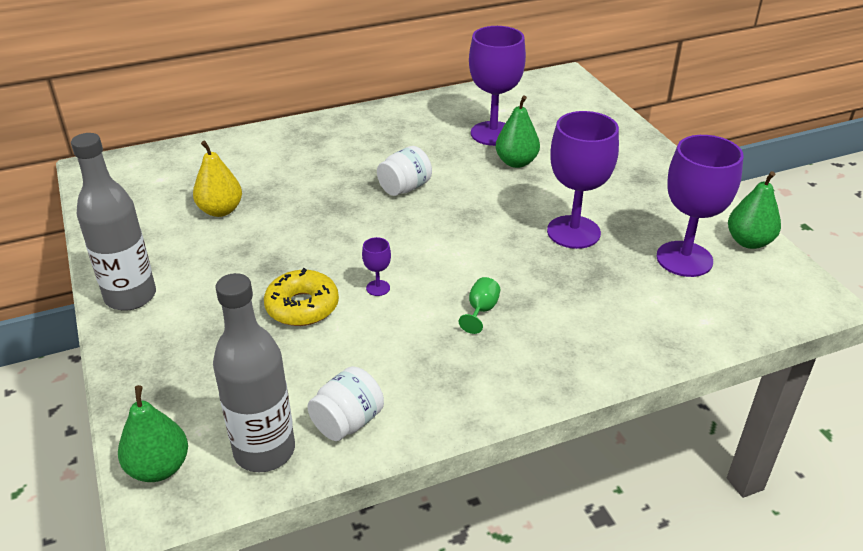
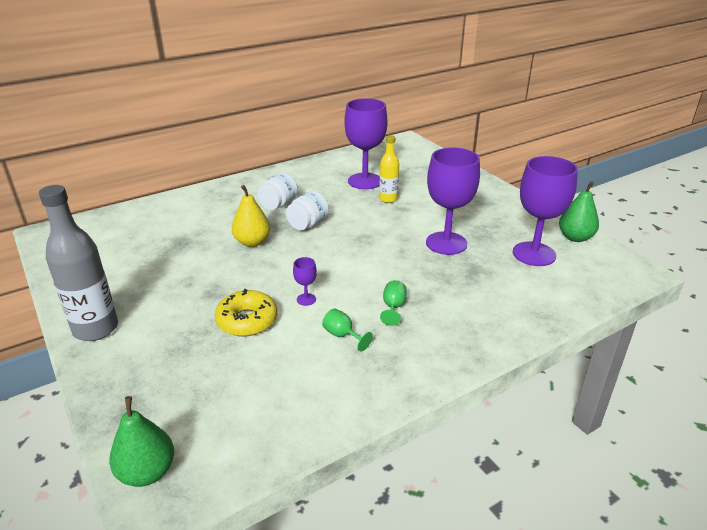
camera: 10 degrees left, 5 degrees down
yellow pear [193,140,242,217] -> yellow pear moved to [232,185,270,247]
grey bottle [213,273,295,472] -> none
white jar [307,366,384,441] -> white jar moved to [257,172,298,210]
green pear [496,96,540,168] -> yellow bottle [379,135,399,203]
none -> green goblet [322,308,373,351]

